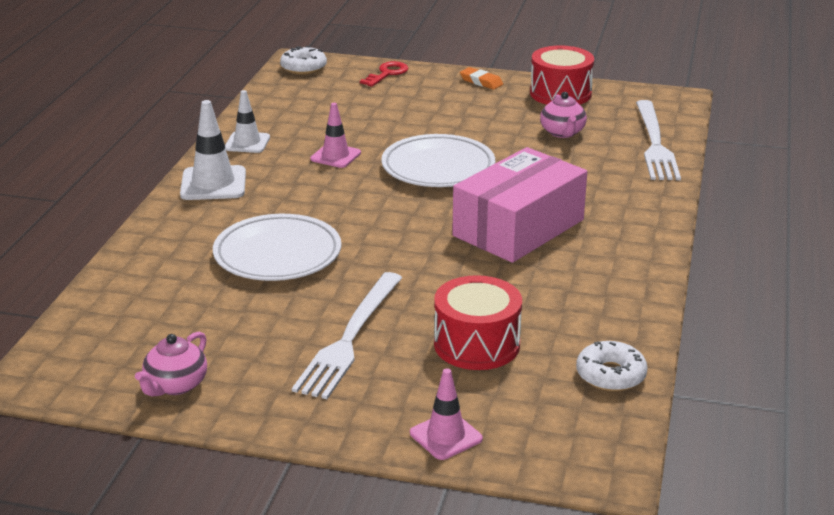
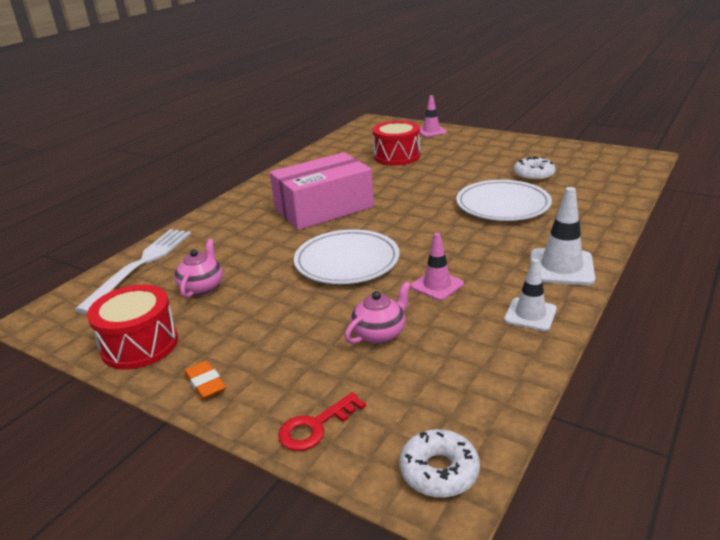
camera: 160 degrees left, 0 degrees up
pink teapot [135,332,207,396] -> pink teapot moved to [345,281,411,344]
white fork [292,272,402,399] -> none
white donut [576,341,648,391] -> white donut moved to [514,156,556,181]

